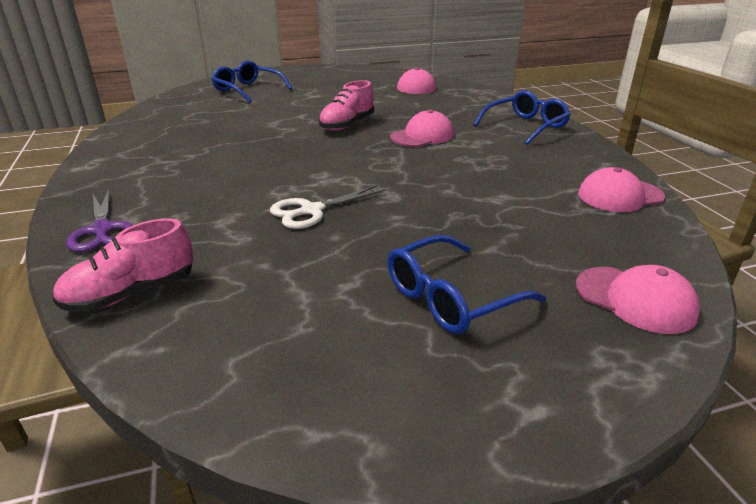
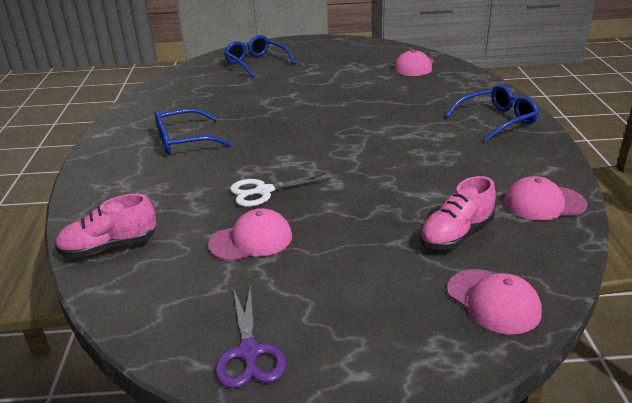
camera: 15 degrees right, 0 degrees up
purple scissors [66,189,133,252] -> purple scissors moved to [215,286,286,388]
pink shoe [319,80,374,131] -> pink shoe moved to [420,176,496,250]
blue glasses [388,235,546,334] -> blue glasses moved to [155,108,232,154]
pink cap [390,110,454,147] -> pink cap moved to [208,208,292,261]

